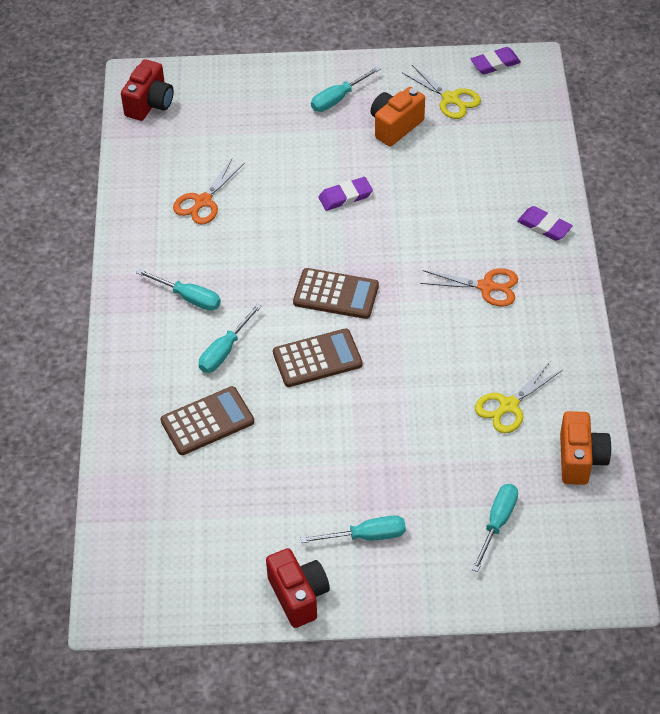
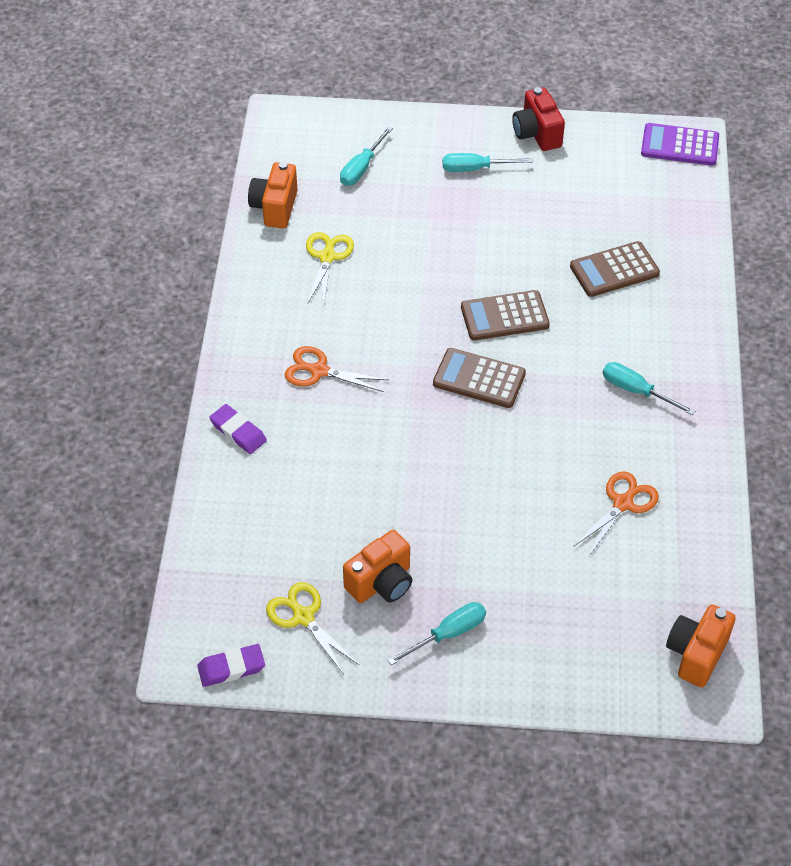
camera: 175 degrees left, 0 degrees up
red camera [121,59,174,121] -> orange camera [666,605,736,688]
turquoise screwdriver [199,304,262,373] -> none
purple eraser [318,177,373,211] -> none
yellow scissors [475,362,563,433] -> yellow scissors turned 45 degrees counterclockwise [306,232,354,303]
none -> purple calculator [641,123,719,166]

